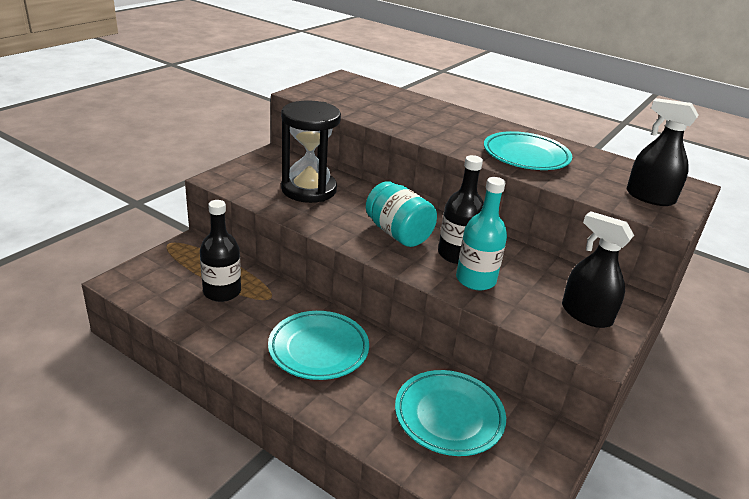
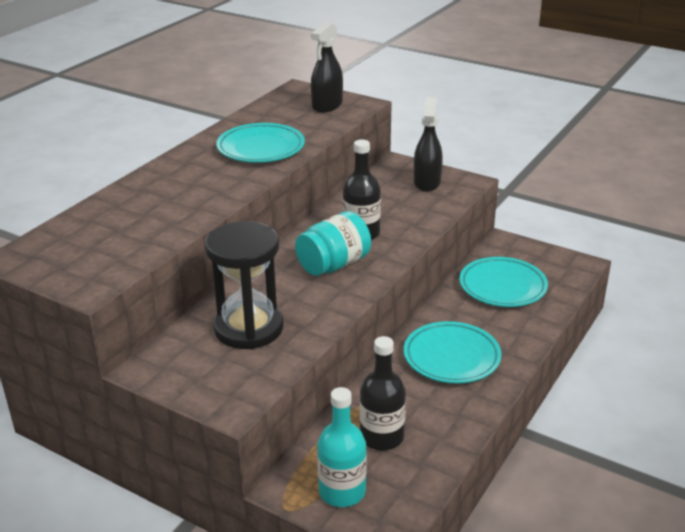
camera: 90 degrees left, 0 degrees up
turquoise bottle [456,177,507,290] -> turquoise bottle moved to [317,387,367,507]
black spray bottle [562,211,634,328] -> black spray bottle turned 150 degrees clockwise [414,97,443,192]

